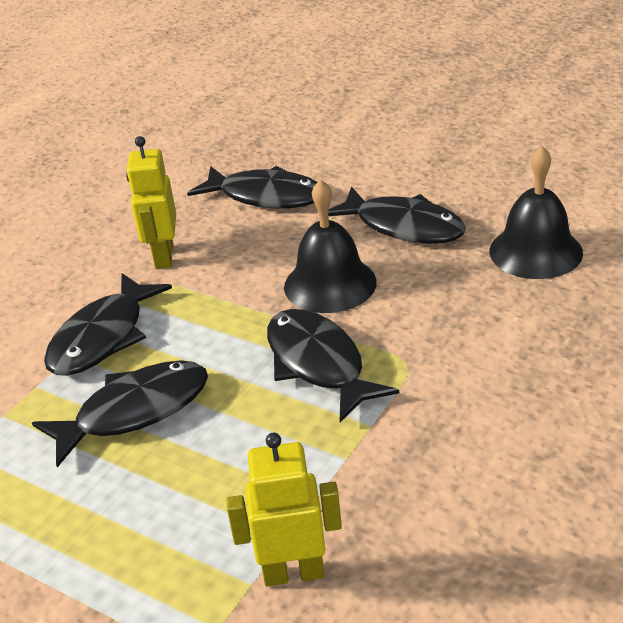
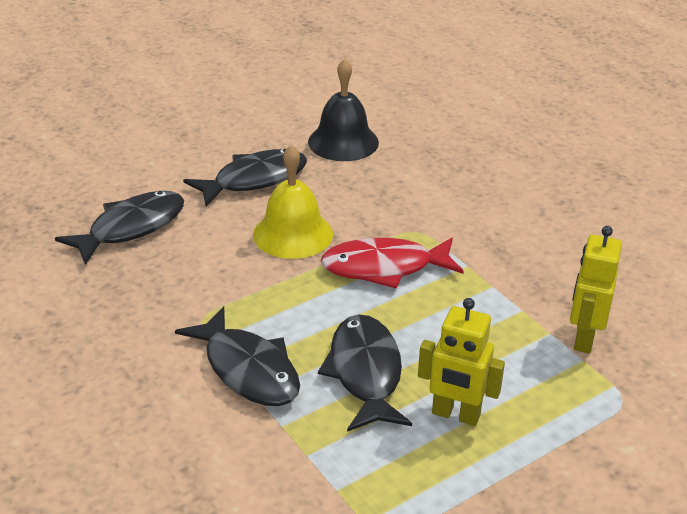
camera: 70 degrees left, 0 degrees up
yellow robot [126,136,176,269] -> yellow robot moved to [418,298,505,426]
black fish [267,309,399,422] -> red fish [321,238,464,289]
black bell [284,179,377,313] -> yellow bell [253,145,333,259]

